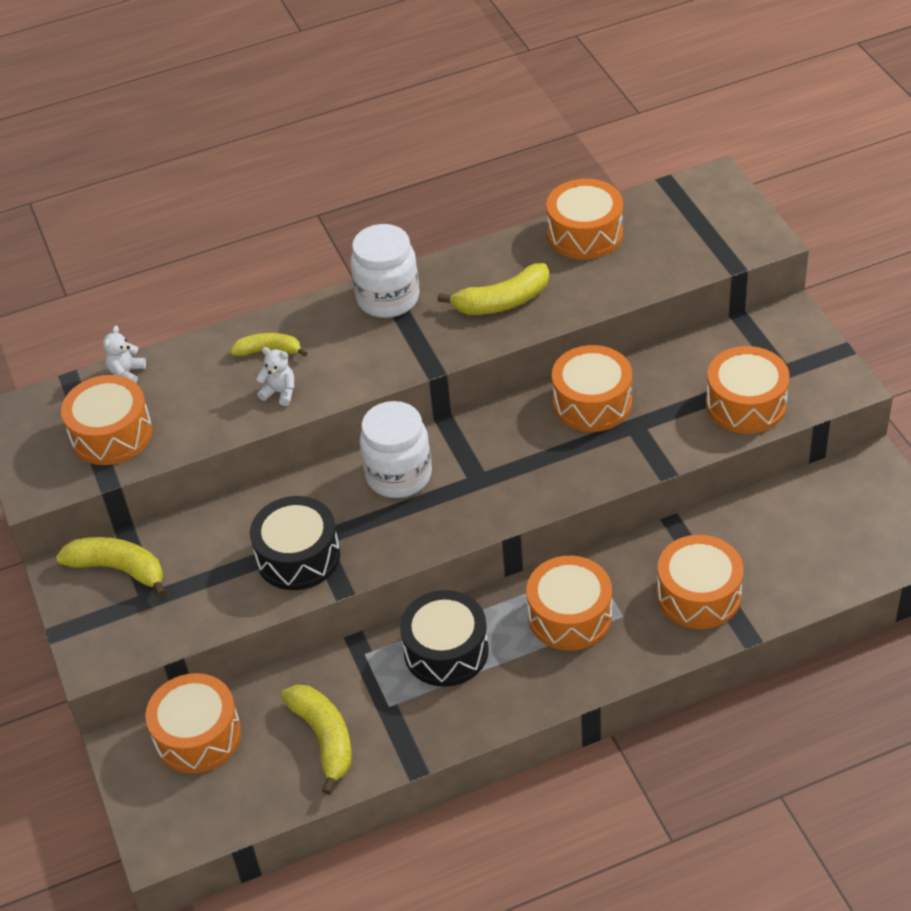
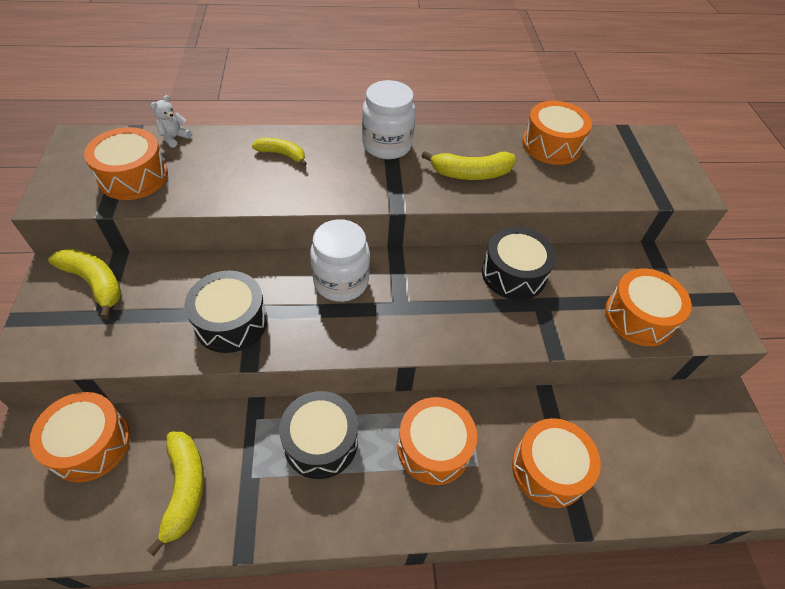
camera: 10 degrees right, 5 degrees up
white teddy bear [256,347,294,406] -> none
orange drum [552,345,632,432] -> black drum [482,227,556,300]

